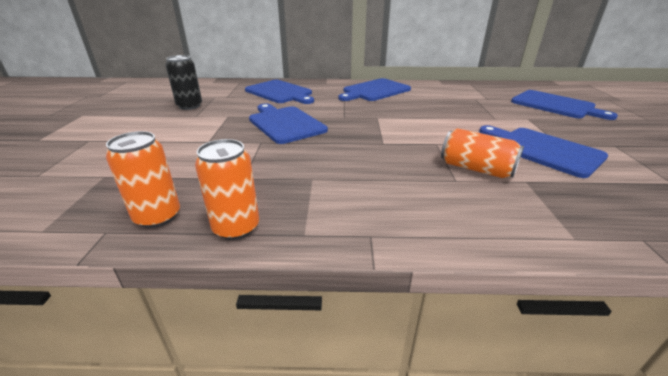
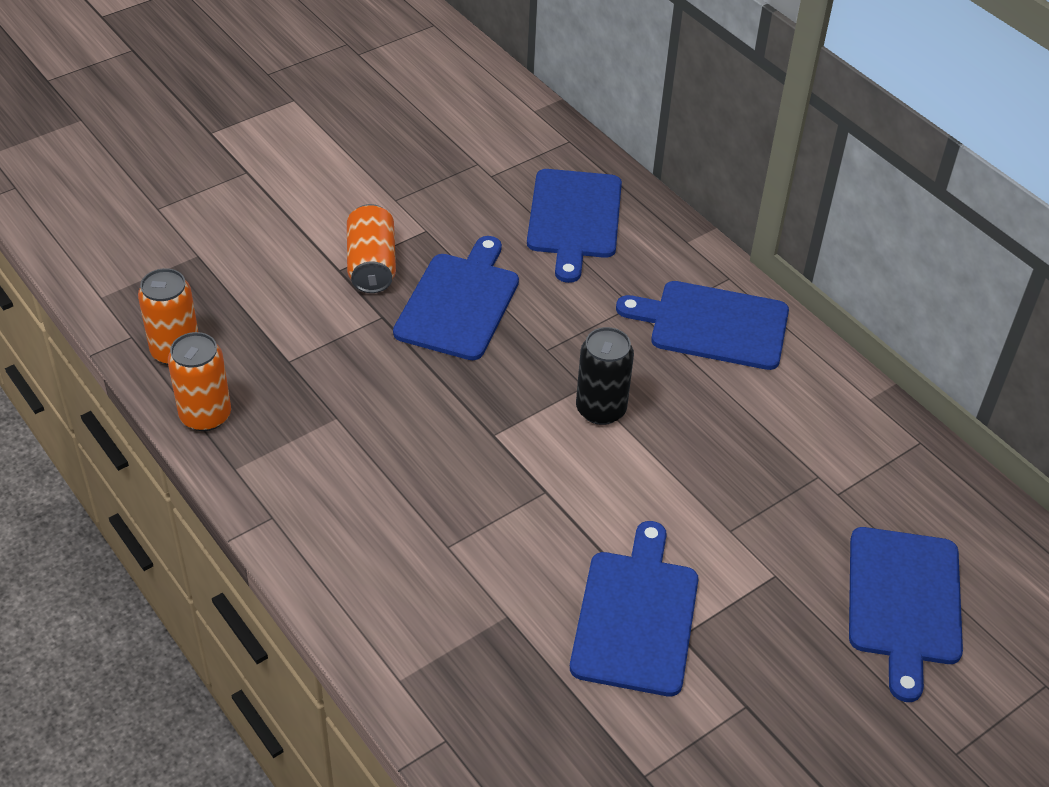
camera: 50 degrees right, 15 degrees up
black can [166,55,202,110] -> black can moved to [576,327,634,425]
orange can [441,128,524,178] -> orange can moved to [347,204,396,293]

